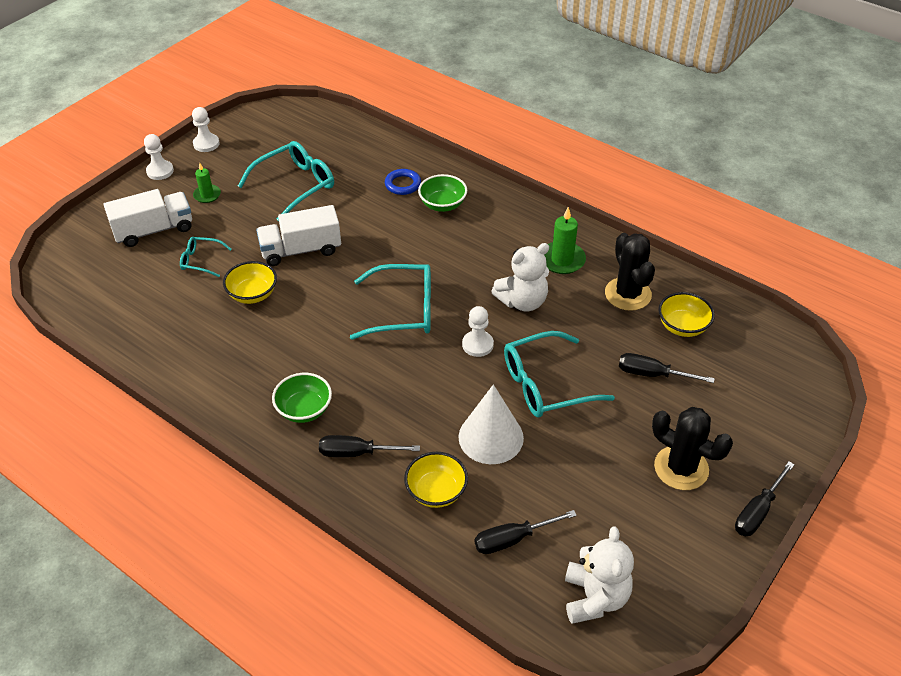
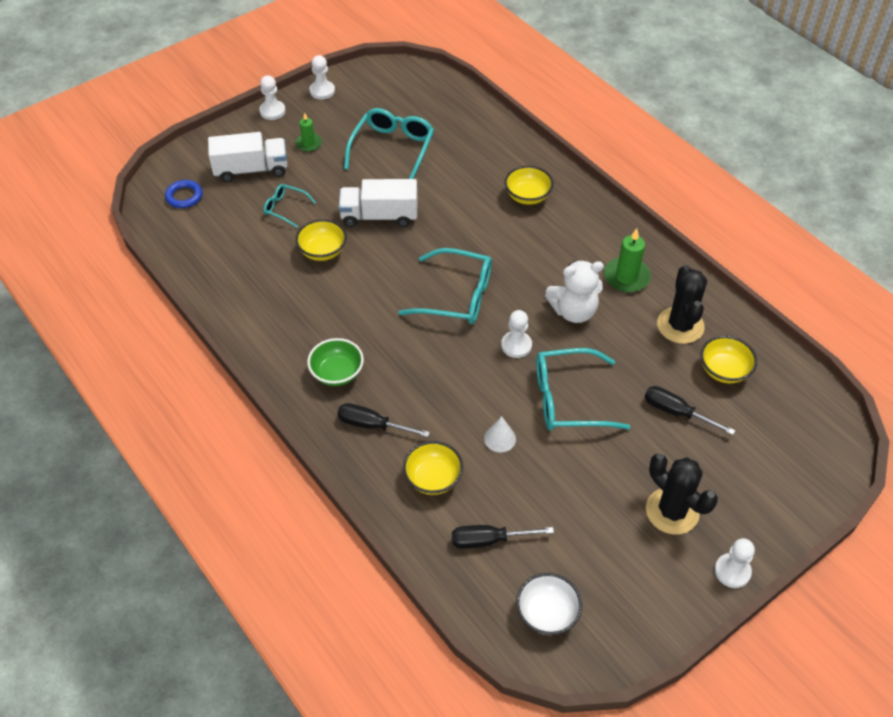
camera: 15 degrees right, 5 degrees up
turquoise glasses [238,141,334,221] -> turquoise glasses turned 45 degrees counterclockwise [344,108,434,179]
blue ring [385,169,421,195] -> blue ring moved to [165,180,203,208]
green bowl [418,174,467,212] -> yellow bowl [504,166,554,205]
white cone [458,384,524,464] -> white cone [484,416,516,452], size x0.51
white teddy bear [565,526,634,624] -> white bowl [516,573,582,635]
black screwdriver [735,461,795,536] -> white pawn [715,538,755,588]

